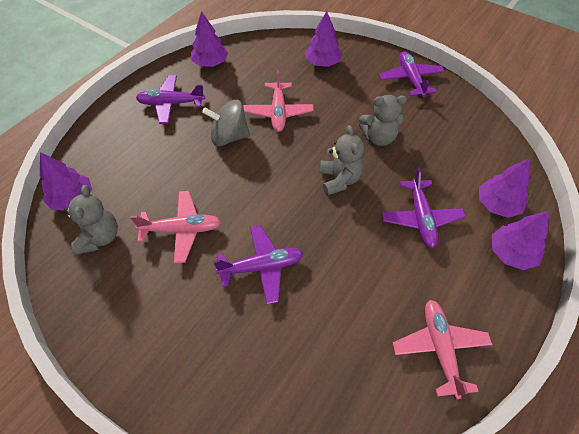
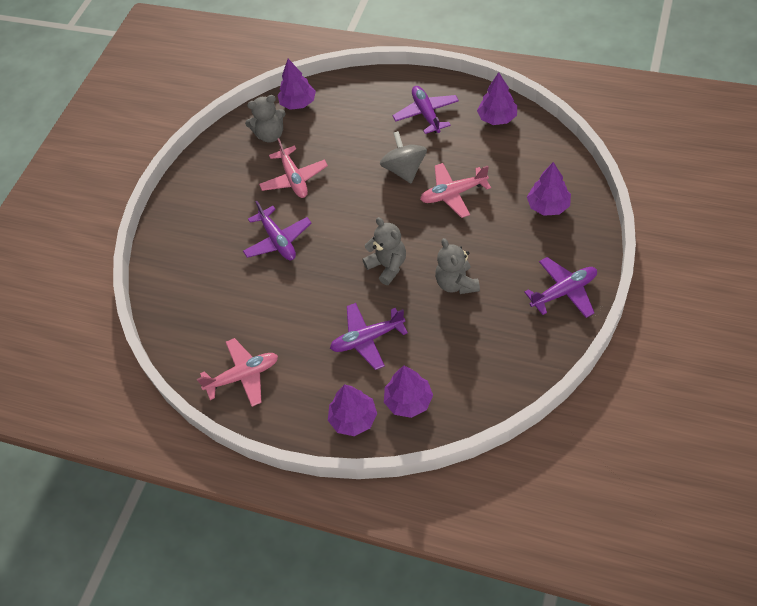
camera: 80 degrees right, 0 degrees up
grey teddy bear [320,125,364,196] -> grey teddy bear turned 105 degrees counterclockwise [362,217,406,285]

